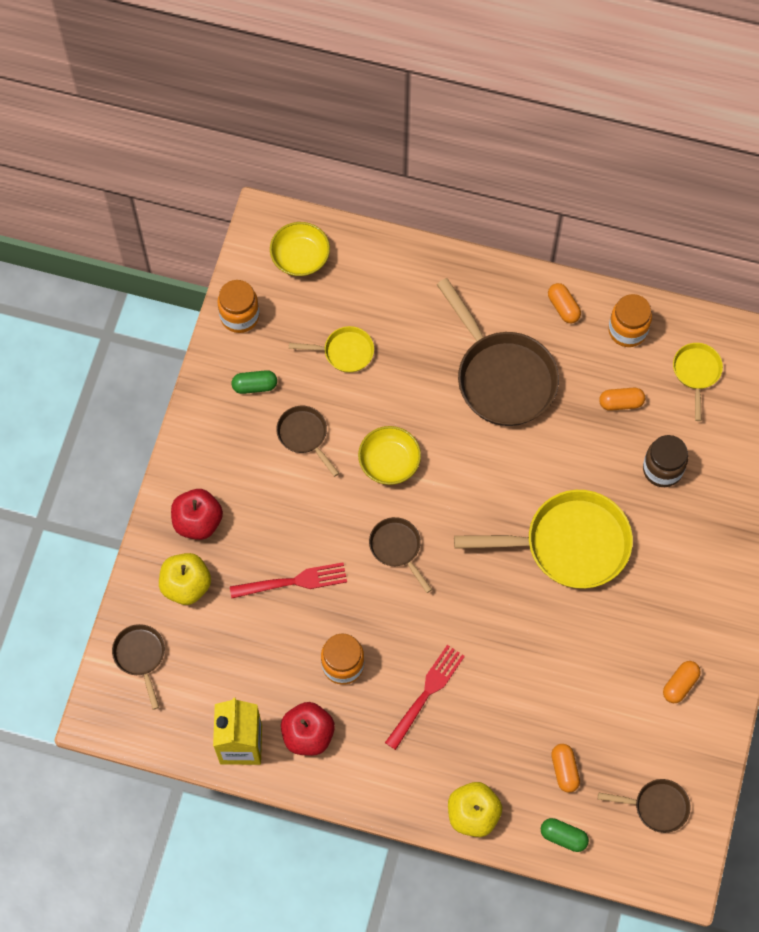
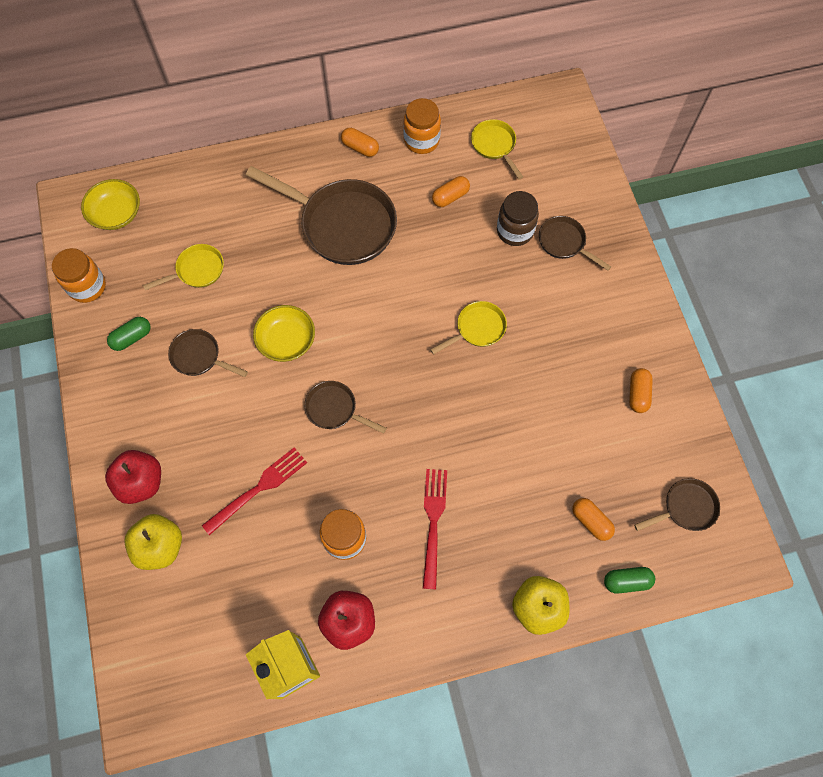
camera: 30 degrees left, 0 degrees up
brown pan [112,624,165,710] -> brown pan moved to [539,216,611,271]
yellow pan [454,490,633,589] -> yellow pan [430,301,507,355], size x0.50

